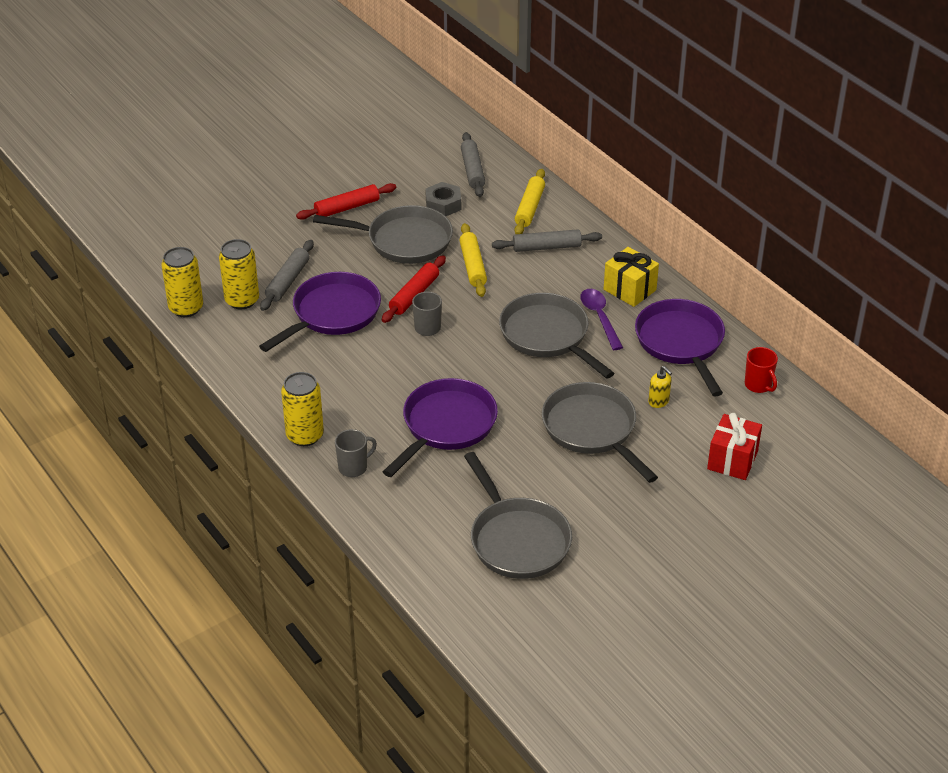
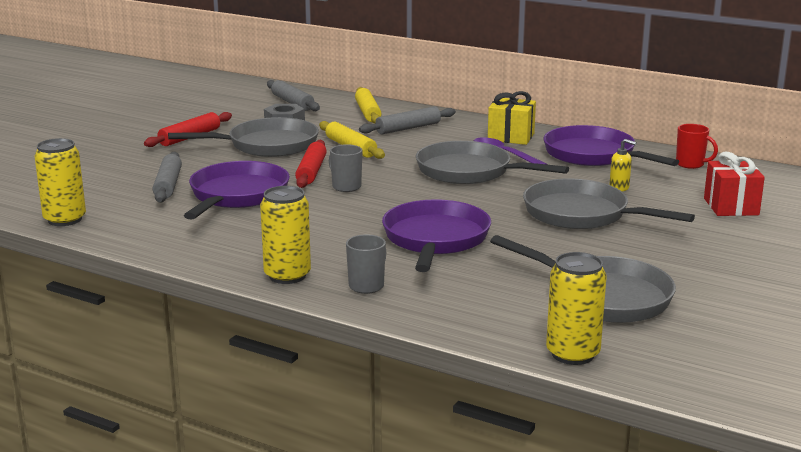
camera: 25 degrees left, 20 degrees down
yellow can [219,239,259,309] -> yellow can moved to [546,252,607,365]

